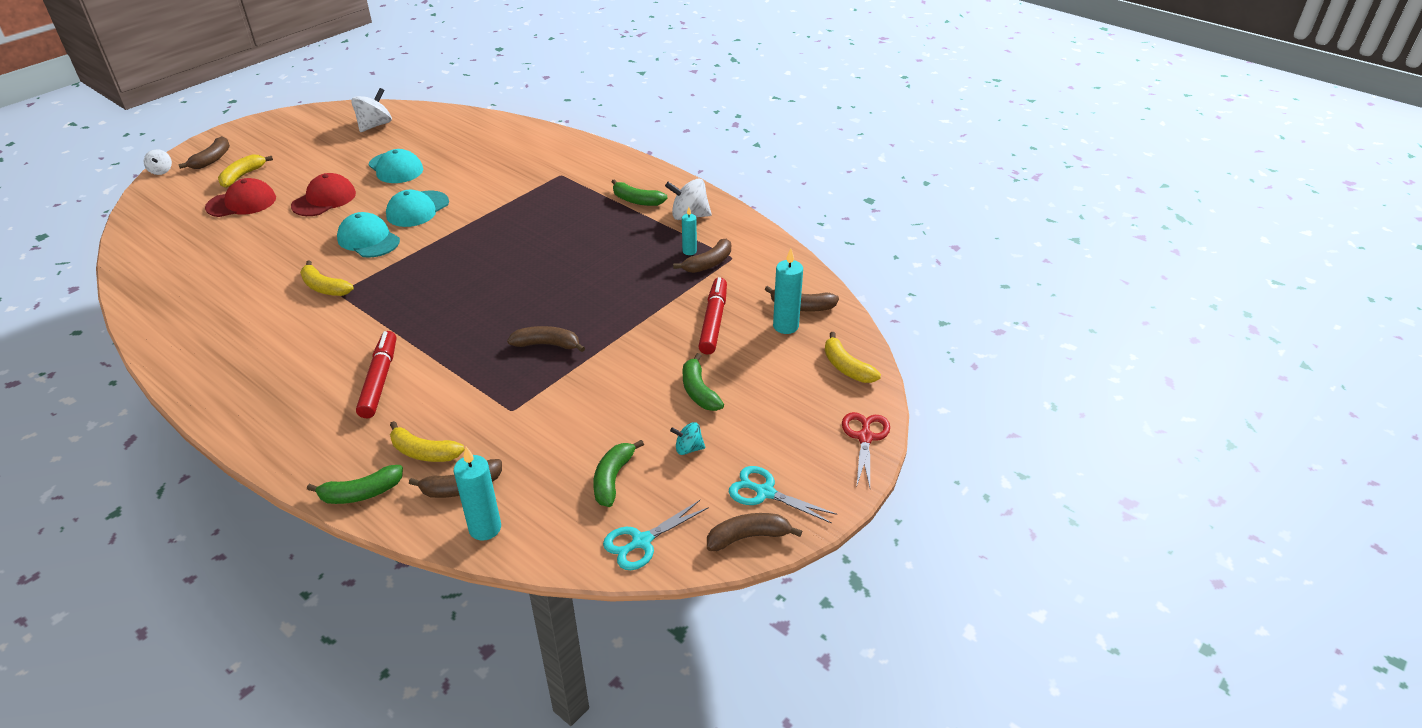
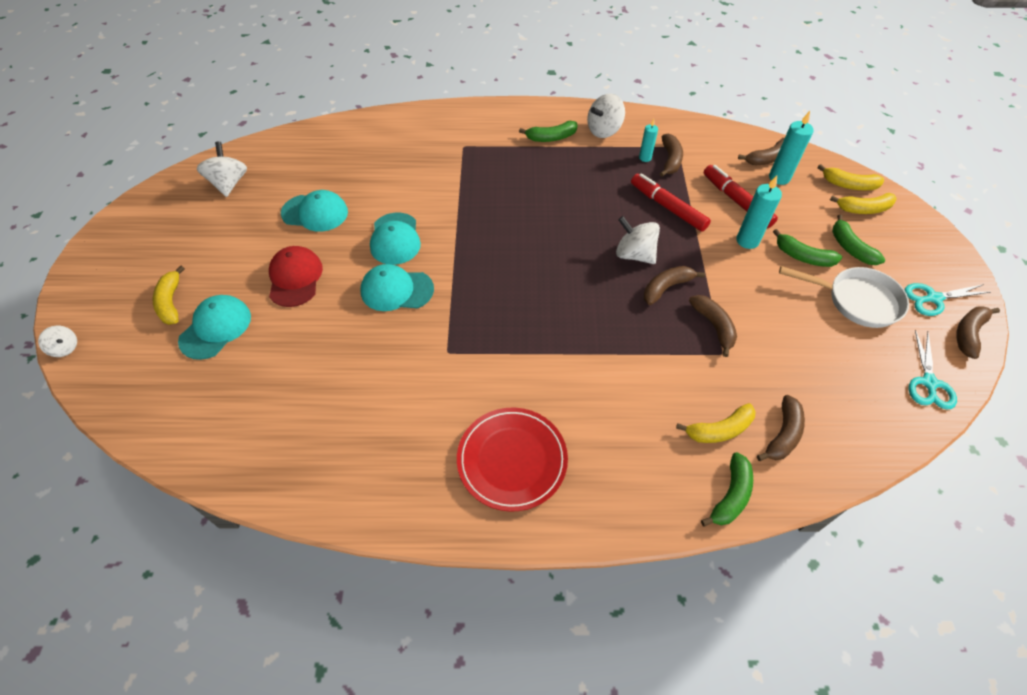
camera: 40 degrees left, 15 degrees up
brown banana [178,136,230,169] -> brown banana moved to [689,295,737,357]
red cap [205,178,276,217] -> turquoise cap [178,295,251,360]
yellow banana [300,260,354,296] -> yellow banana moved to [830,193,897,214]
red marker [356,331,396,418] -> red marker moved to [631,173,711,232]
turquoise candle [454,447,501,541] -> turquoise candle moved to [736,175,782,249]
green banana [593,440,644,507] -> green banana moved to [832,214,885,265]
turquoise spinning top [670,422,705,455] -> white pan [779,266,909,328]
red scissors [842,412,890,488] -> none
none -> red plate [457,408,568,512]
none -> white spinning top [616,216,660,264]

